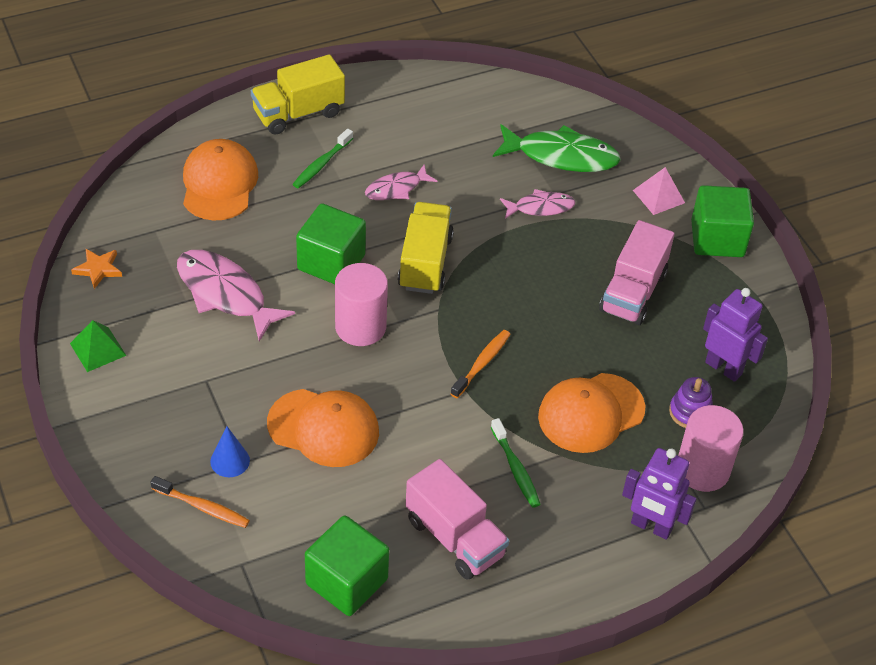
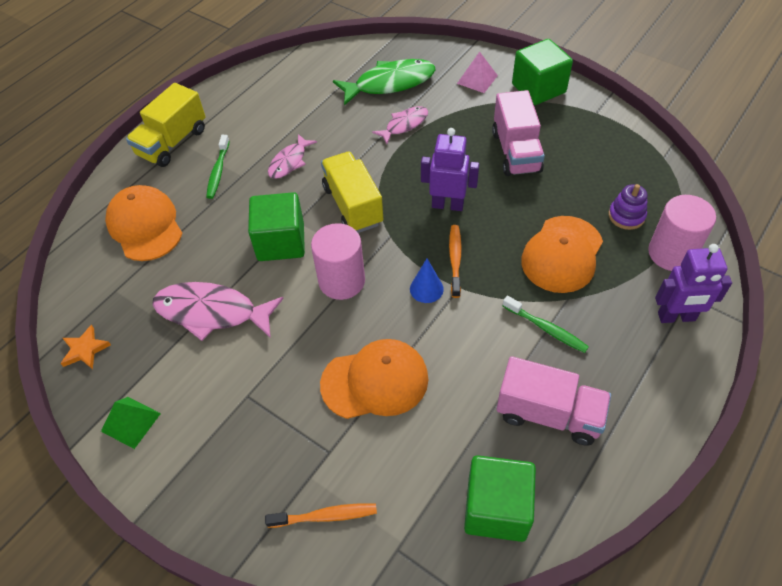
camera: 25 degrees left, 5 degrees up
blue cone [210,426,250,477] -> blue cone moved to [410,259,444,303]
purple robot [703,288,768,382] -> purple robot moved to [421,128,479,211]

